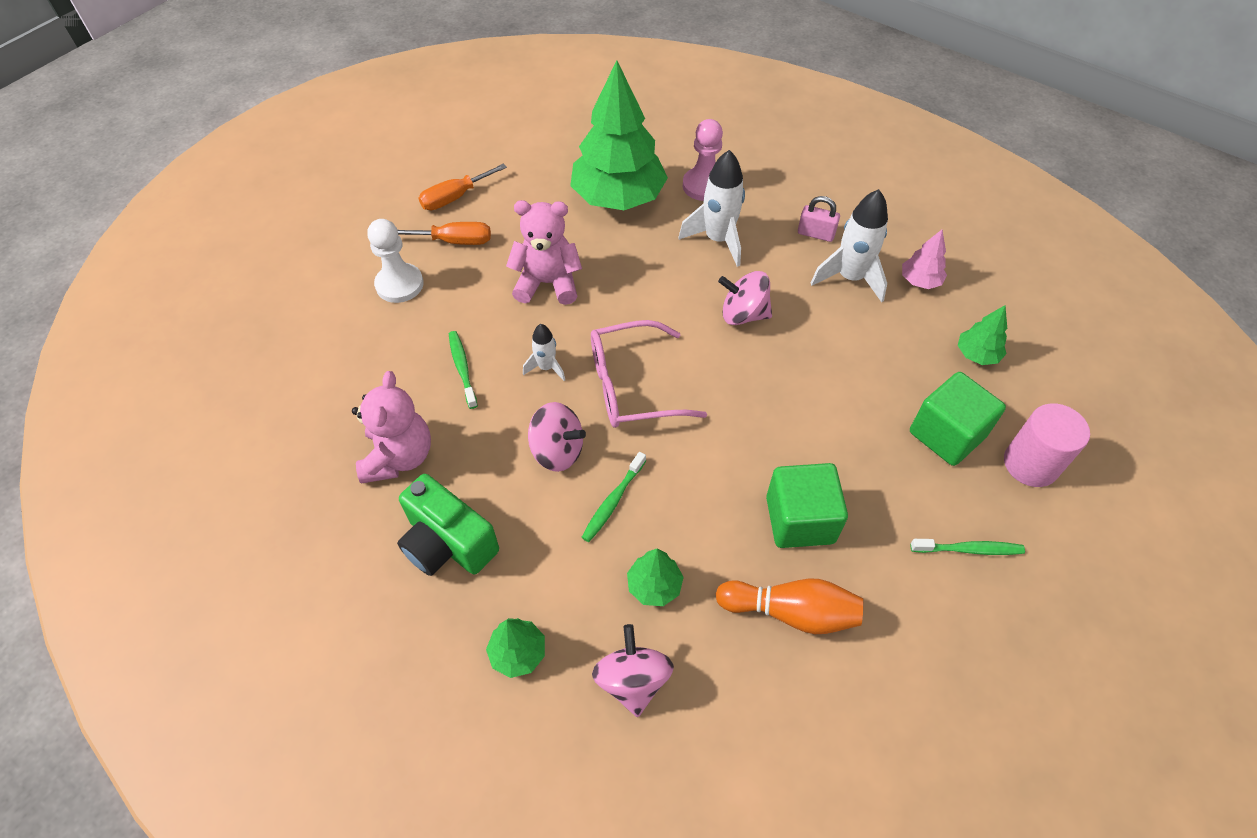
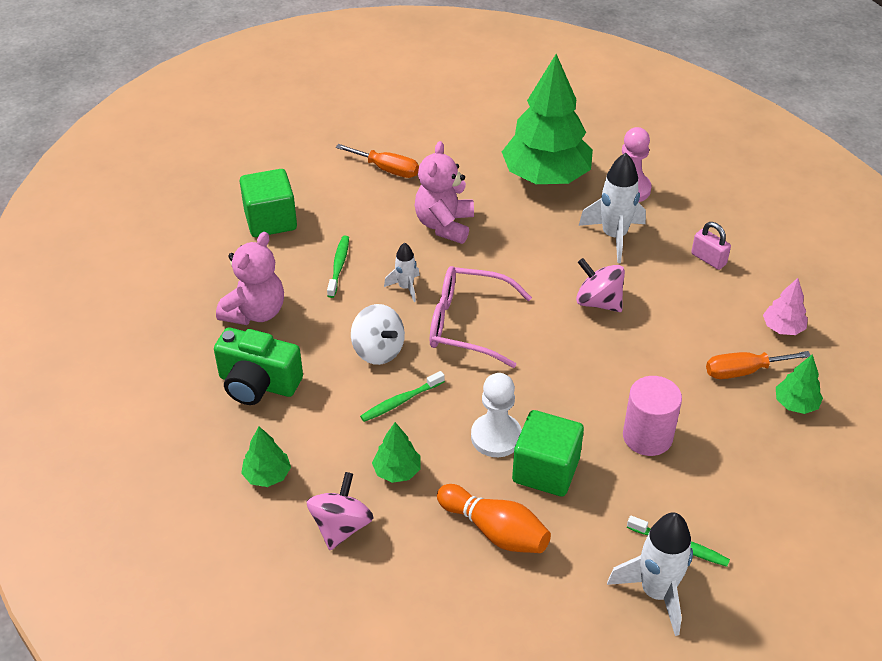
camera: 25 degrees right, 10 degrees down
white pawn [367,219,424,303] -> white pawn moved to [471,373,522,457]
green camera [397,474,499,576] -> green camera turned 45 degrees counterclockwise [214,327,303,405]
orange screwdriver [419,163,507,210] -> orange screwdriver moved to [706,351,811,379]
pink teddy bear [506,200,582,305] -> pink teddy bear turned 105 degrees counterclockwise [415,141,474,244]
pink spinning top [528,402,586,472] -> white spinning top [351,304,405,365]
white rocket [811,189,888,302] -> white rocket moved to [607,512,693,636]
green cube [910,372,1006,466] -> green cube moved to [240,169,297,237]
pink cylinder [1004,403,1090,487] -> pink cylinder moved to [623,376,682,456]

